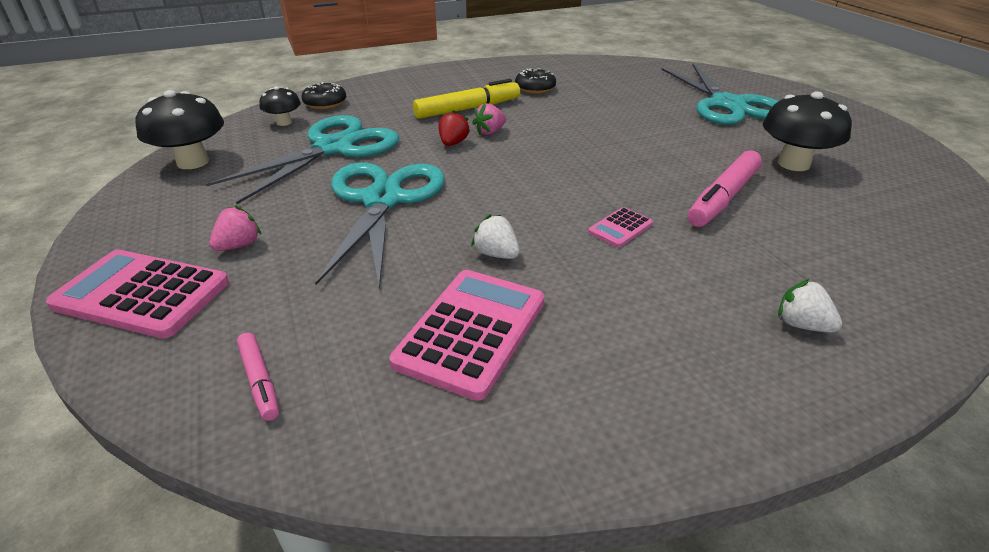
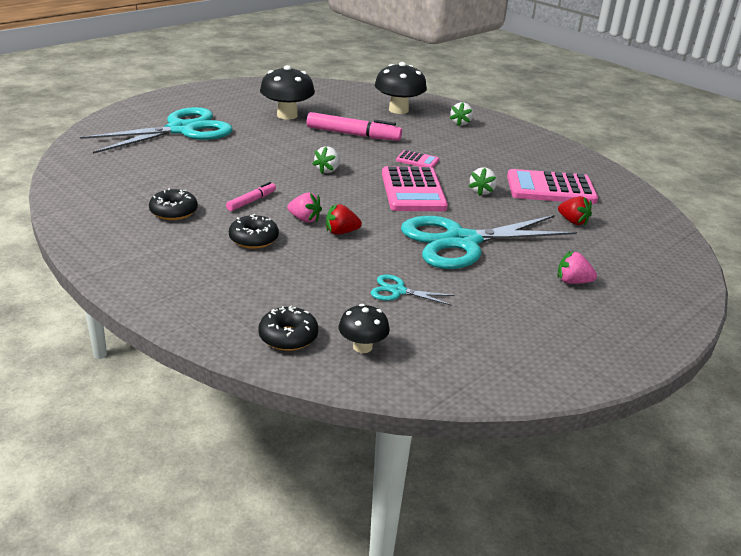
camera: 115 degrees left, 5 degrees down
pink calculator [46,250,229,338] -> pink calculator moved to [382,166,448,211]
black mushroom [136,90,224,169] -> black mushroom moved to [375,62,427,114]
turquoise scissors [206,115,399,204] -> turquoise scissors [371,274,455,306], size x0.42
pink marker [237,332,279,421] -> pink marker moved to [226,182,276,211]
yellow marker [413,79,520,119] -> black donut [229,214,279,249]
none -> white strawberry [313,146,340,174]
none -> red strawberry [558,196,592,225]

